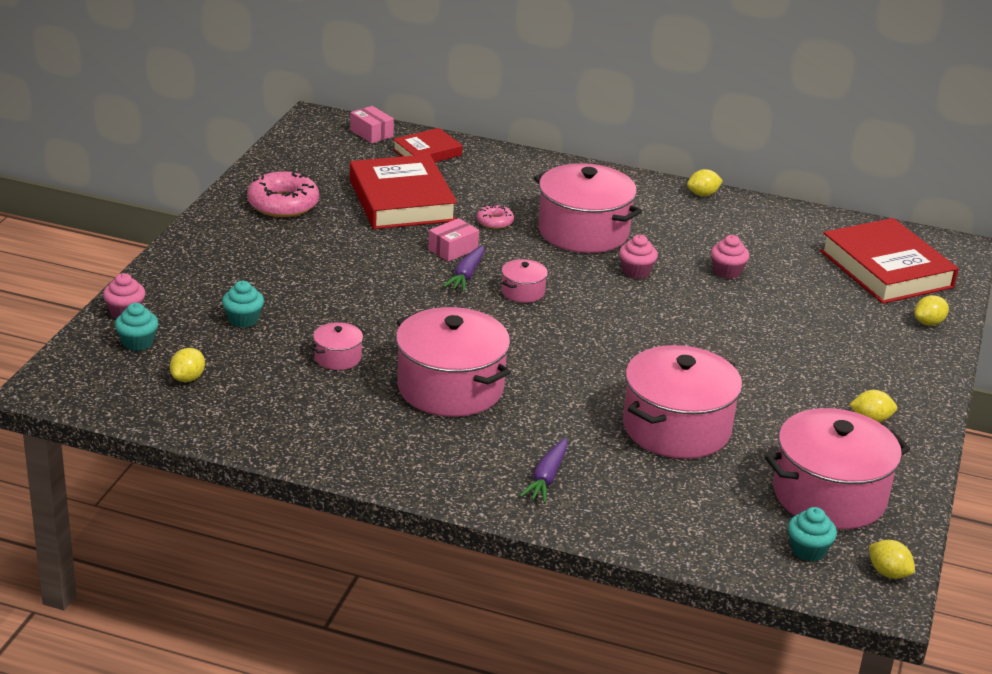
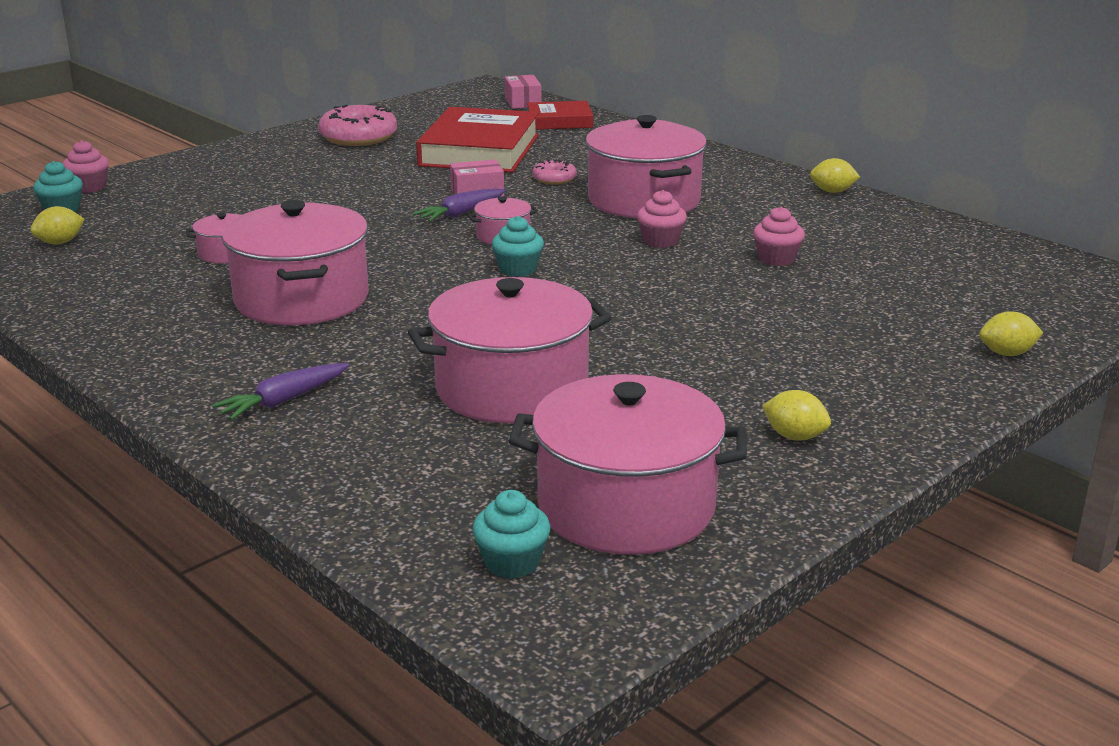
camera: 30 degrees right, 5 degrees down
turquoise cupcake [222,281,264,328] -> turquoise cupcake moved to [492,216,544,277]
red book [820,218,959,304] -> none
yellow lemon [869,540,915,579] -> none

